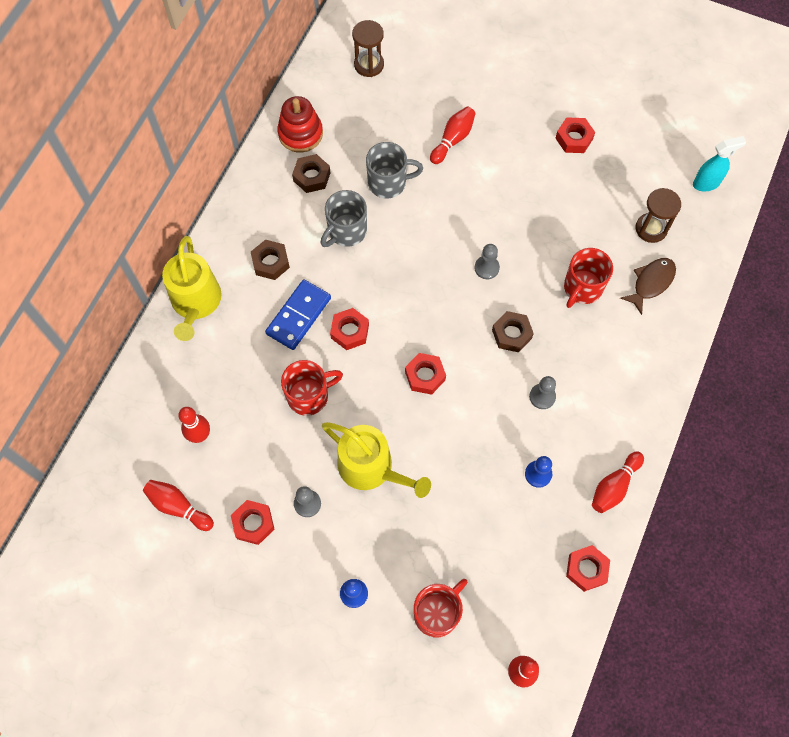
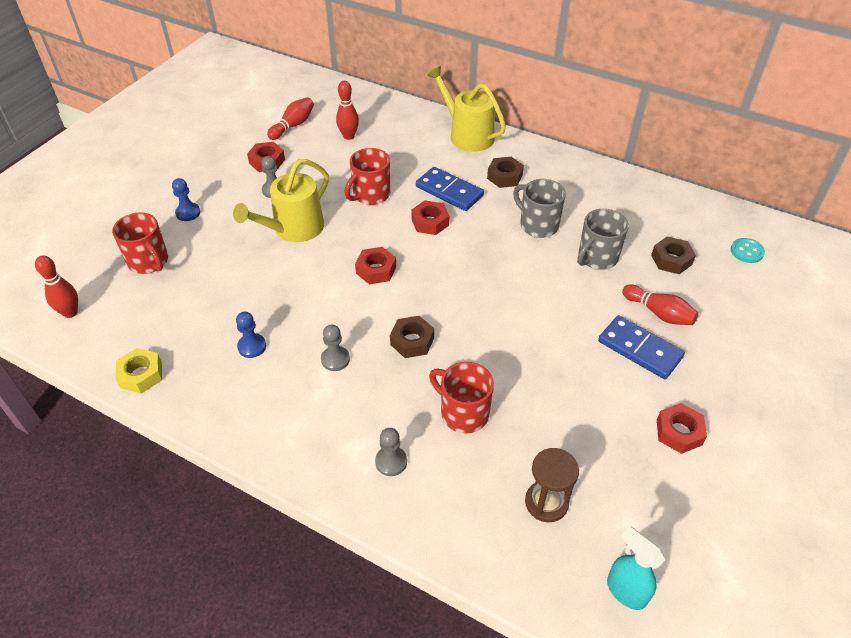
camera: 95 degrees right, 20 degrees down
yellow watering can [162,236,221,341] -> yellow watering can turned 45 degrees clockwise [427,66,506,152]
red stacking toy [277,96,323,152] -> none
red mug [281,360,343,416] -> red mug turned 60 degrees clockwise [344,148,390,205]
brown nut [292,154,331,193] -> brown nut moved to [651,236,696,274]
brown hourglass [352,20,384,77] -> turquoise button [731,238,765,263]
grey mug [366,142,423,198] -> grey mug turned 45 degrees clockwise [577,209,629,270]
grey pawn [475,244,500,279] -> grey pawn moved to [375,428,407,476]
red nut [566,545,610,592] -> yellow nut [116,348,162,394]
red bowling pin [592,451,644,513] -> none
brown fish [620,258,676,315] -> none
turquoise spray bottle [693,136,746,192] -> turquoise spray bottle turned 150 degrees clockwise [607,526,665,610]
none -> blue domino [598,315,685,379]

